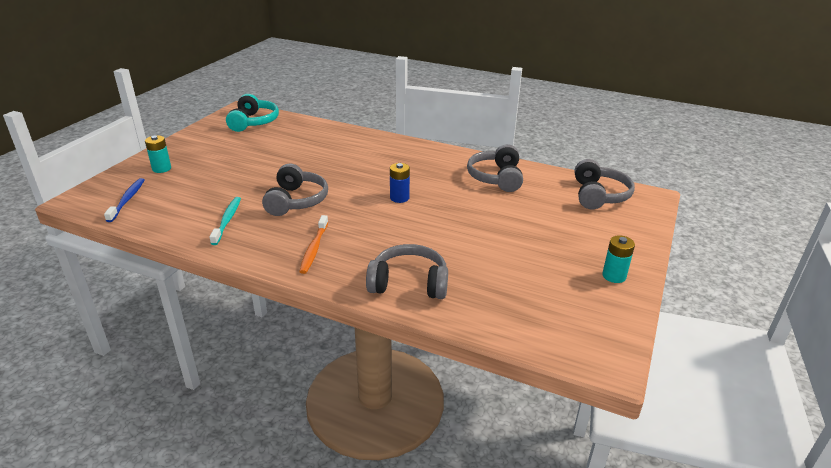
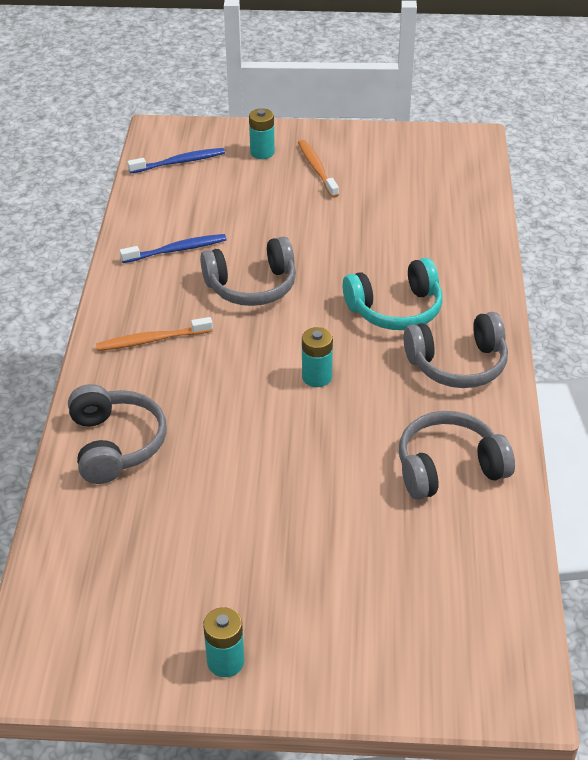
camera: 70 degrees right, 10 degrees up
turquoise toothbrush [210,197,241,245] -> blue toothbrush [120,234,227,263]
turquoise headphones [226,94,279,132] -> turquoise headphones moved to [343,258,443,330]
blue battery [390,163,410,203] -> turquoise battery [302,327,333,387]
grey headphones [574,159,635,209] -> grey headphones moved to [404,312,508,388]
none -> orange toothbrush [298,140,339,198]

